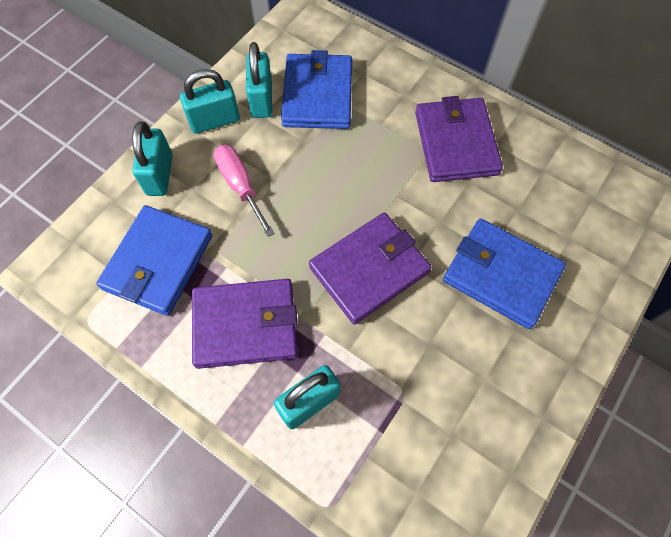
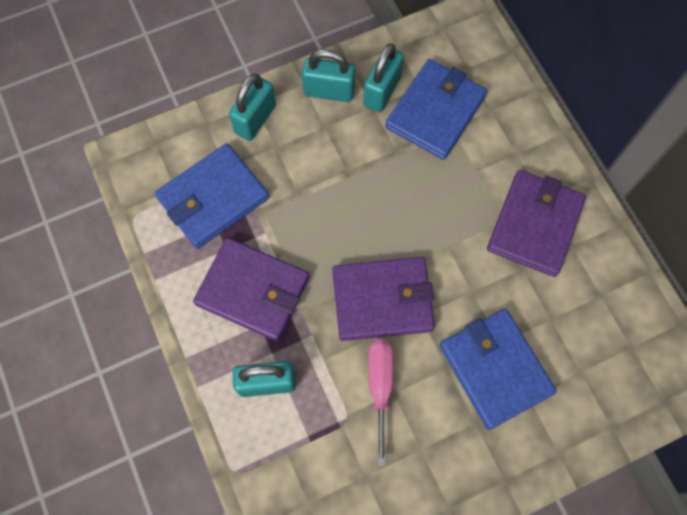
camera: 30 degrees right, 5 degrees up
pink screwdriver [214,145,275,237] -> pink screwdriver moved to [368,340,394,466]

